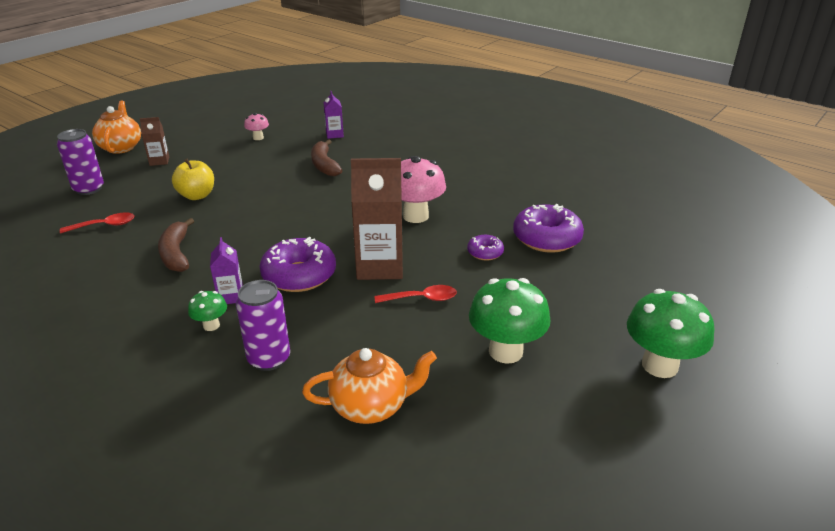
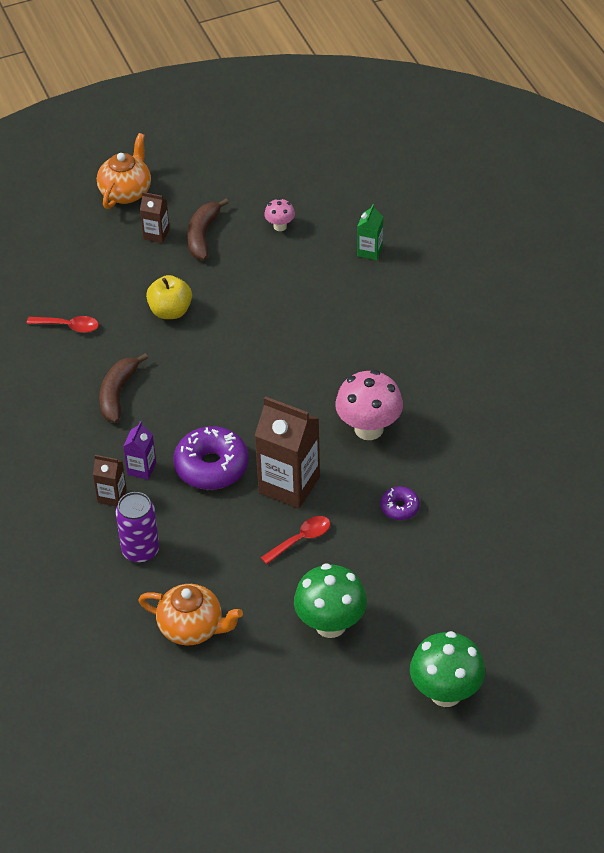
camera: 30 degrees right, 15 degrees up
purple can [57,129,104,195] -> none
green mushroom [188,291,227,331] -> brown carton [93,455,127,507]
brown banana [311,139,343,176] -> brown banana moved to [187,199,229,260]
purple carton [323,91,344,139] -> green carton [357,204,383,260]
red spoon [375,285,457,303] -> red spoon turned 60 degrees counterclockwise [260,516,330,564]
purple donut [513,204,584,253] -> none

